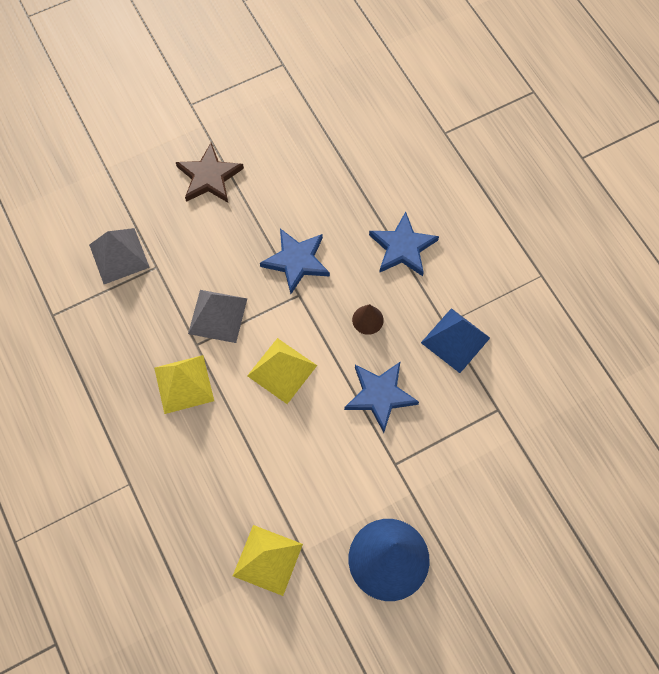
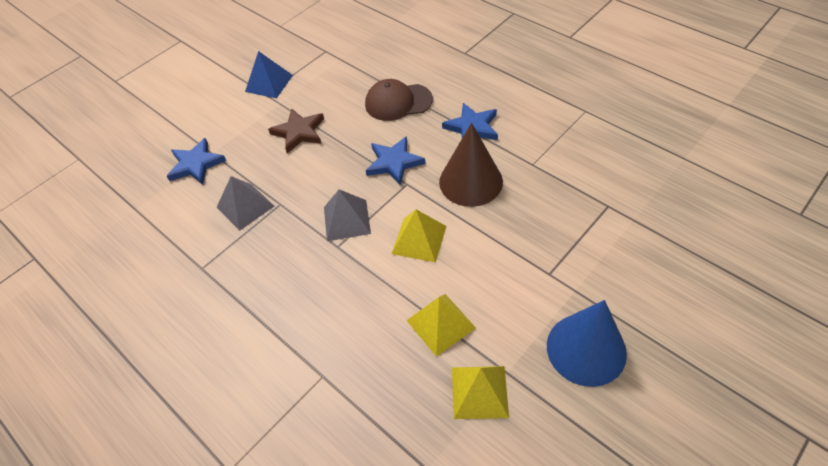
camera: 15 degrees left, 15 degrees down
yellow pyramid [154,355,214,414] -> yellow pyramid moved to [406,294,476,357]
blue star [344,362,419,433] -> blue star moved to [167,138,226,185]
brown cone [352,304,384,335] -> brown cone [439,123,503,207], size x2.35
blue pyramid [421,308,490,373] -> blue pyramid moved to [245,51,293,98]
none -> brown cap [365,79,433,121]

